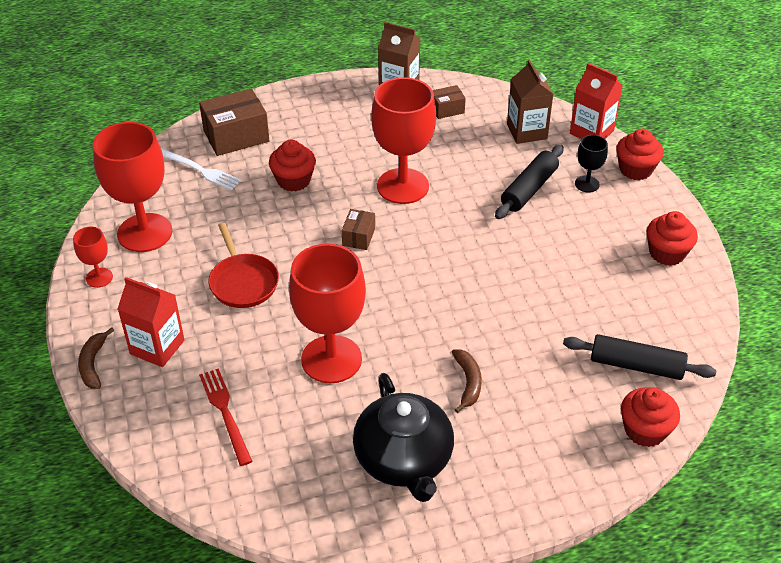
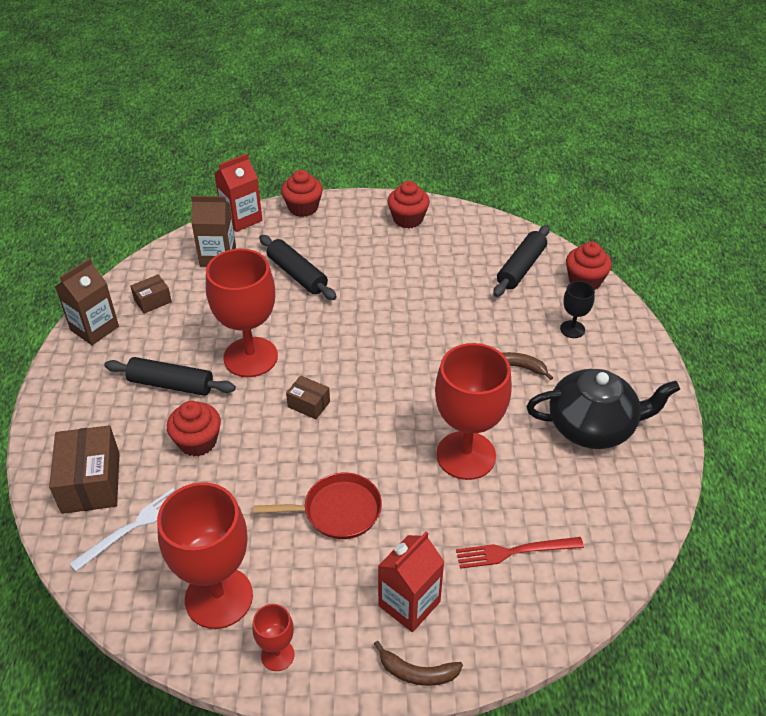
camera: 75 degrees left, 0 degrees up
brown box [433,85,466,119] -> brown box turned 60 degrees clockwise [130,274,172,314]
black goblet [575,135,608,193] -> black goblet moved to [560,281,595,338]
none -> black rolling pin [104,357,236,396]

